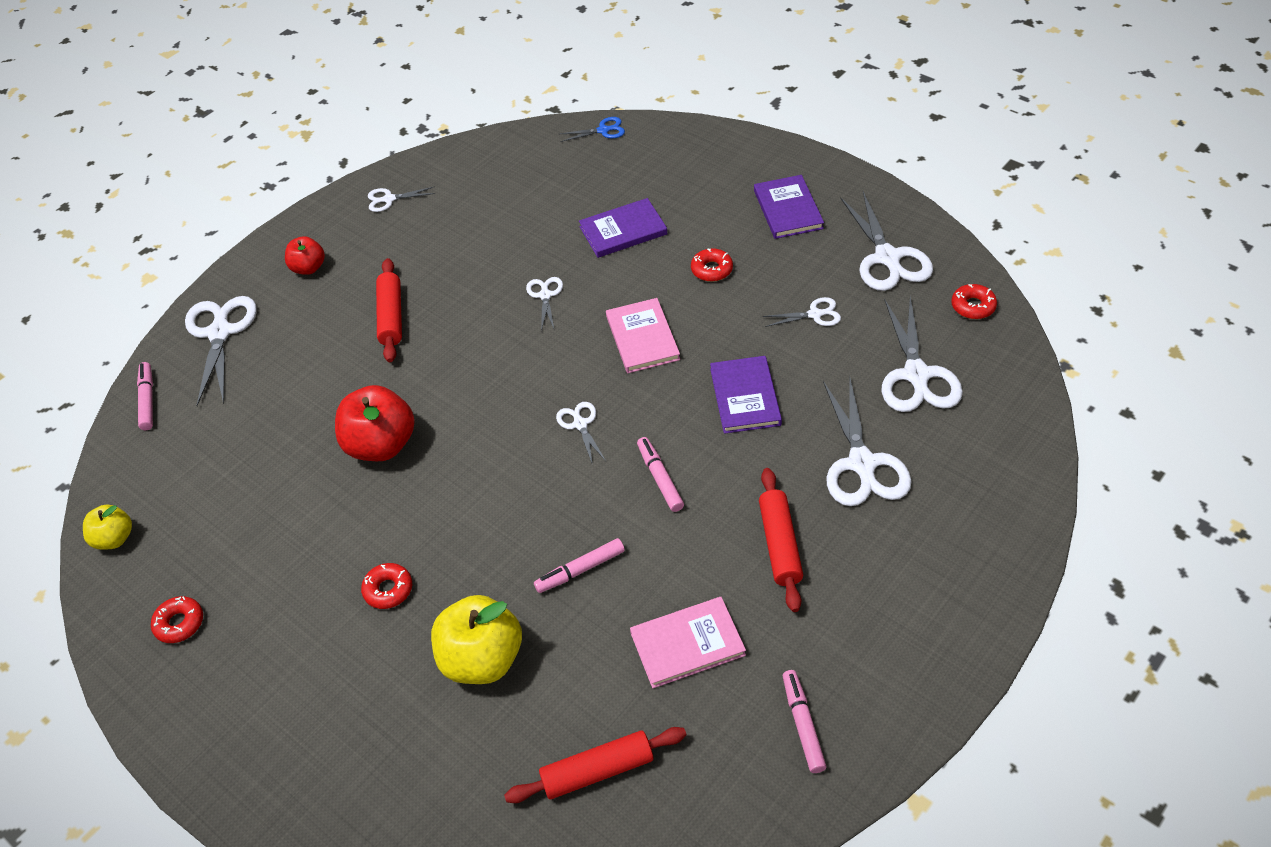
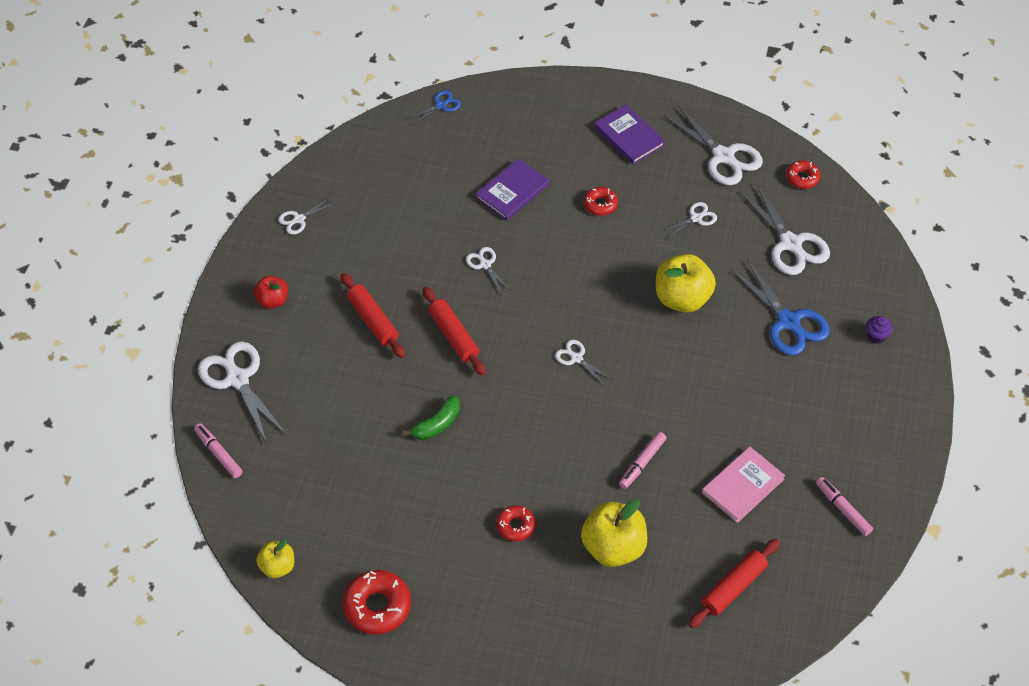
camera: 30 degrees left, 5 degrees up
red donut [151,596,203,643] -> red donut [343,570,411,635], size x1.69
red apple [335,385,415,461] -> green banana [403,395,460,440]
pink book [606,298,680,373] -> none
pink marker [637,437,684,512] -> none
purple book [710,356,782,434] -> yellow apple [656,254,716,313]
red rolling pin [759,468,803,612] -> red rolling pin moved to [423,287,486,376]
white scissors [823,379,912,506] -> blue scissors [730,259,830,356]
none -> purple cupcake [866,316,893,344]

